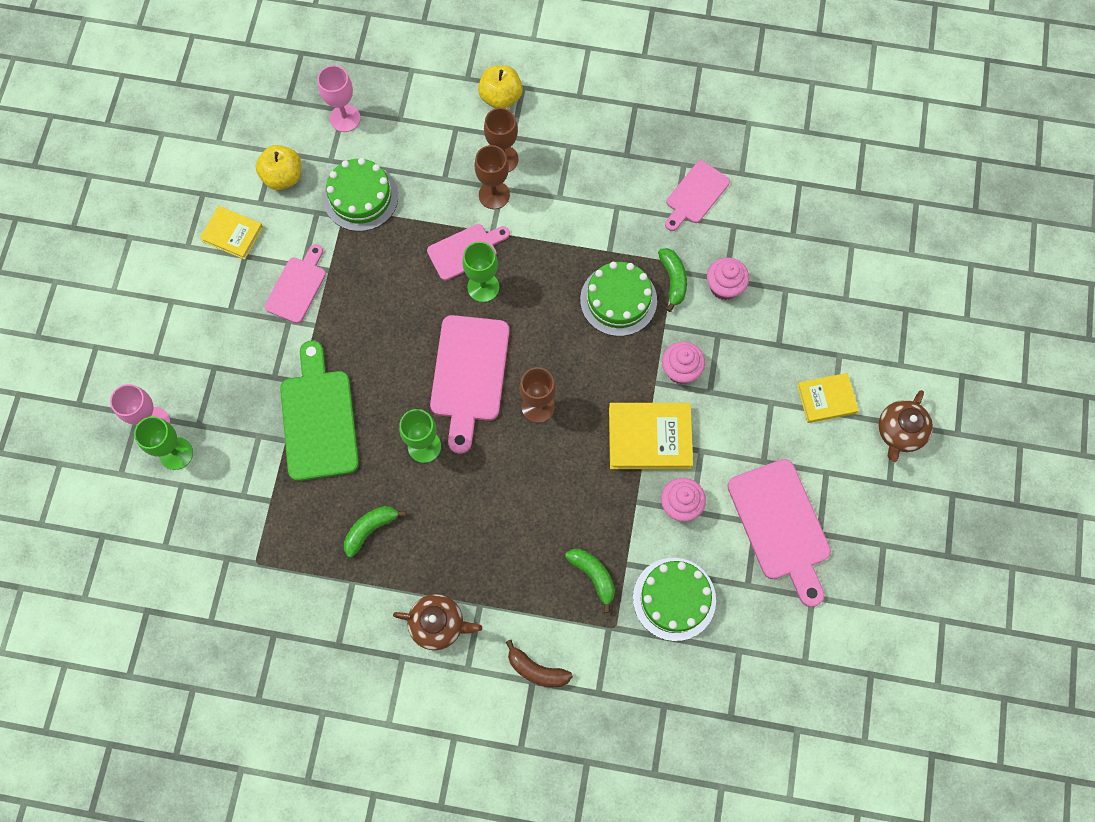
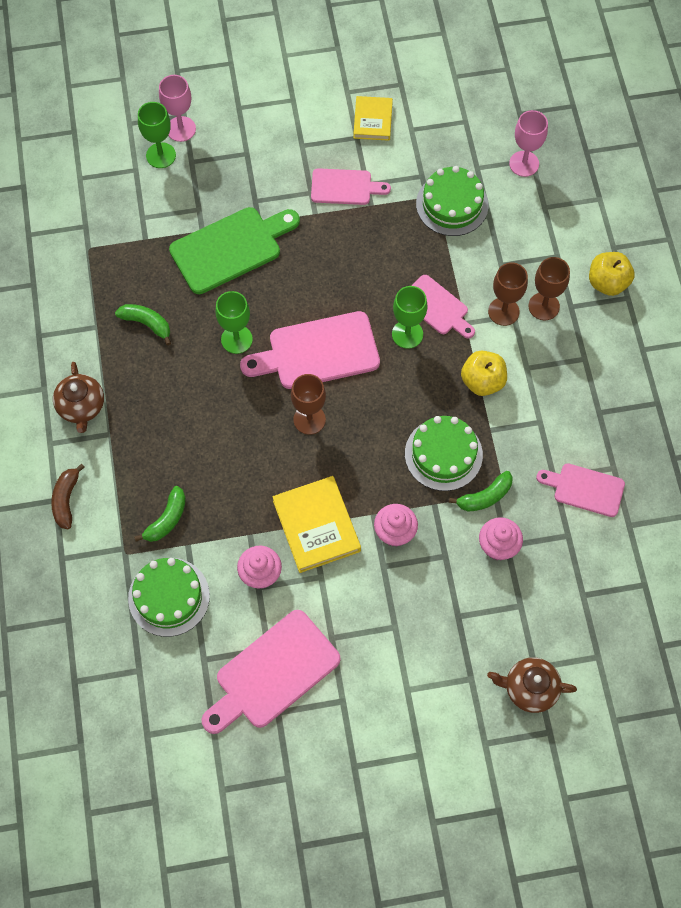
camera: 70 degrees right, 5 degrees down
yellow apple [256,145,301,190] -> yellow apple moved to [461,351,507,396]
yellow book [797,373,859,423] -> none
brown teapot [879,390,933,462] -> brown teapot moved to [487,657,577,713]

